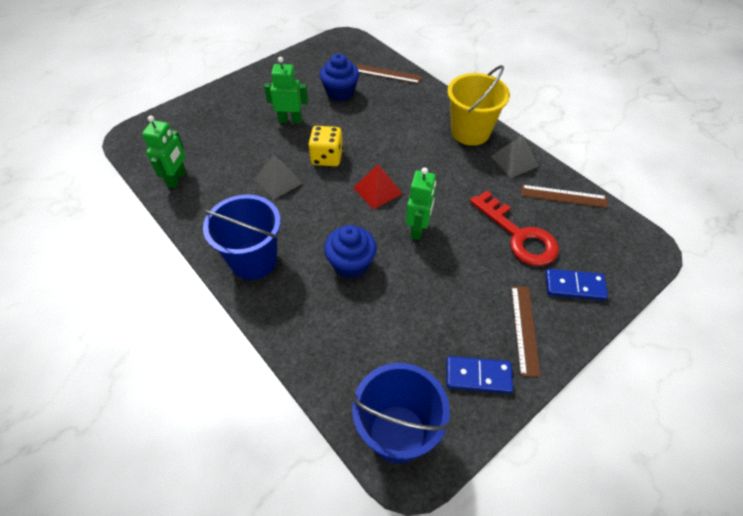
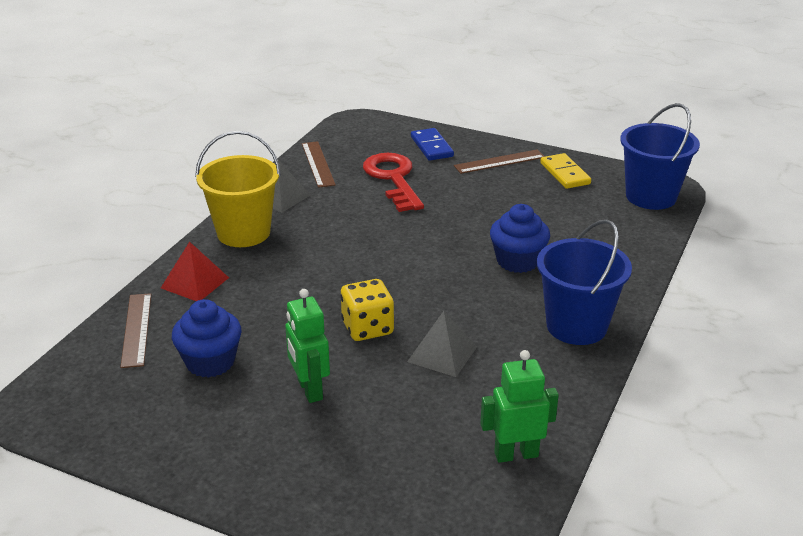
camera: 115 degrees left, 20 degrees down
red pyramid [353,164,403,209] -> red pyramid moved to [161,241,229,301]
green robot [406,167,436,240] -> none
blue domino [446,356,513,393] -> yellow domino [540,153,591,189]
red key [470,191,559,266] -> red key turned 45 degrees counterclockwise [363,153,424,212]

